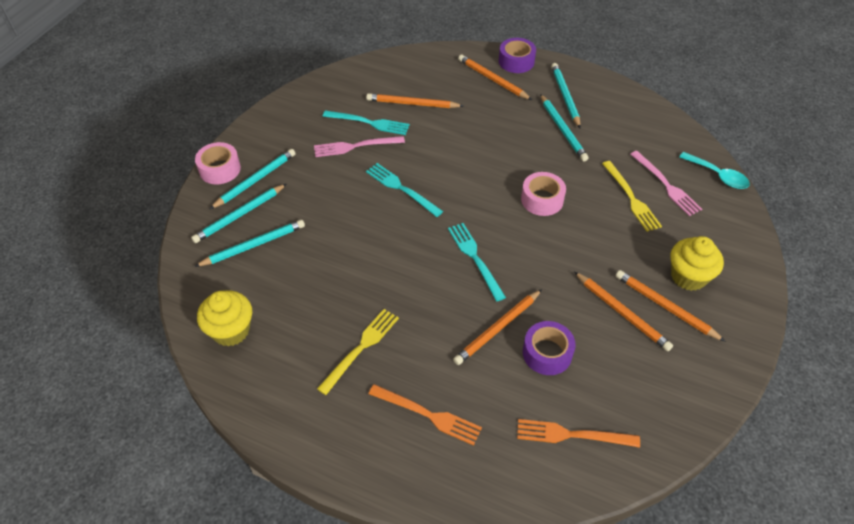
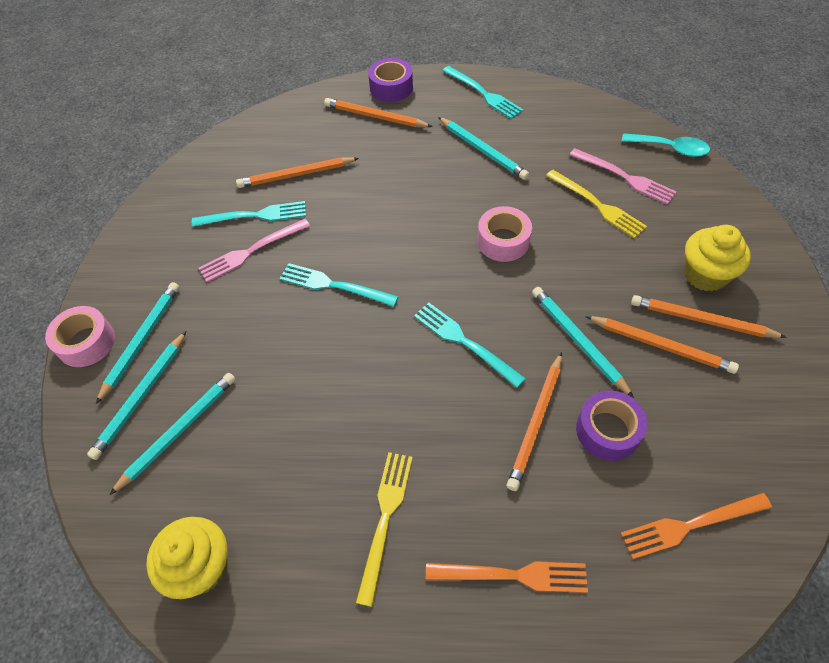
camera: 20 degrees left, 5 degrees up
turquoise pencil [551,63,581,128] -> turquoise pencil moved to [532,287,634,398]
none -> turquoise fork [442,66,523,119]

